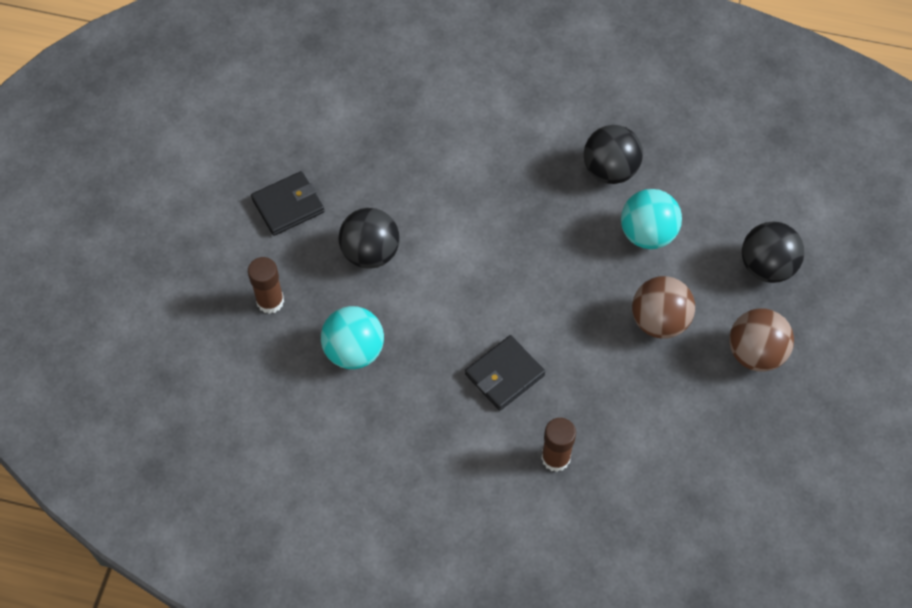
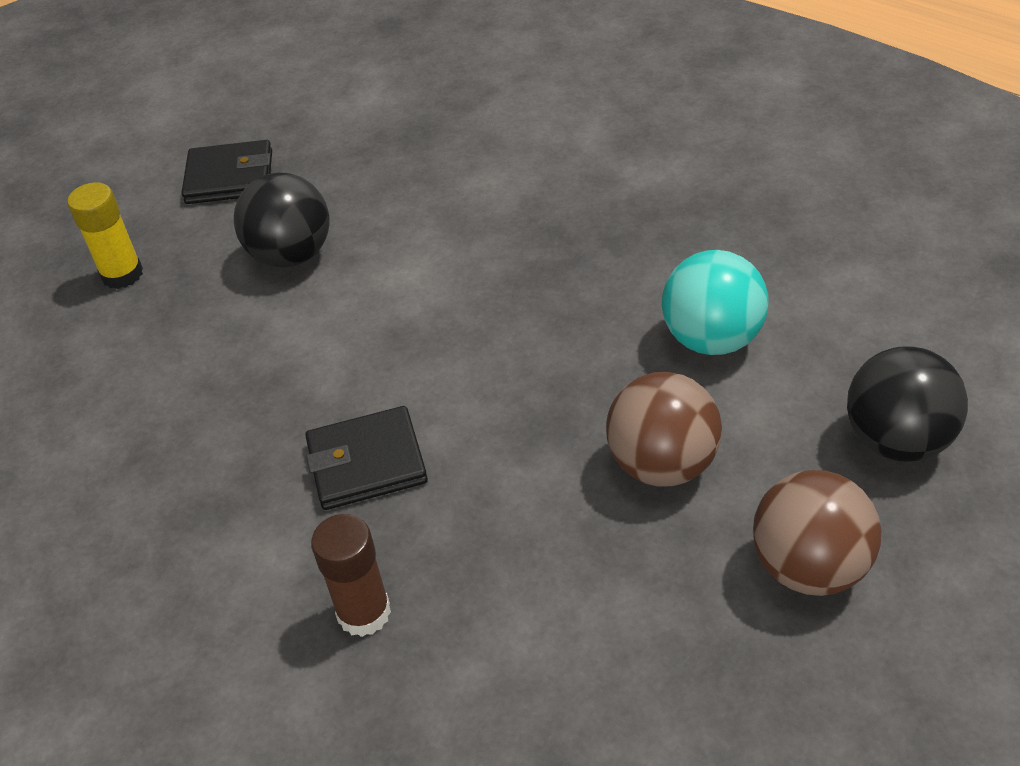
camera: 30 degrees right, 15 degrees down
brown glue stick [248,257,284,314] -> yellow glue stick [67,182,143,289]
turquoise ball [321,306,384,369] -> none
black ball [584,125,643,184] -> none

